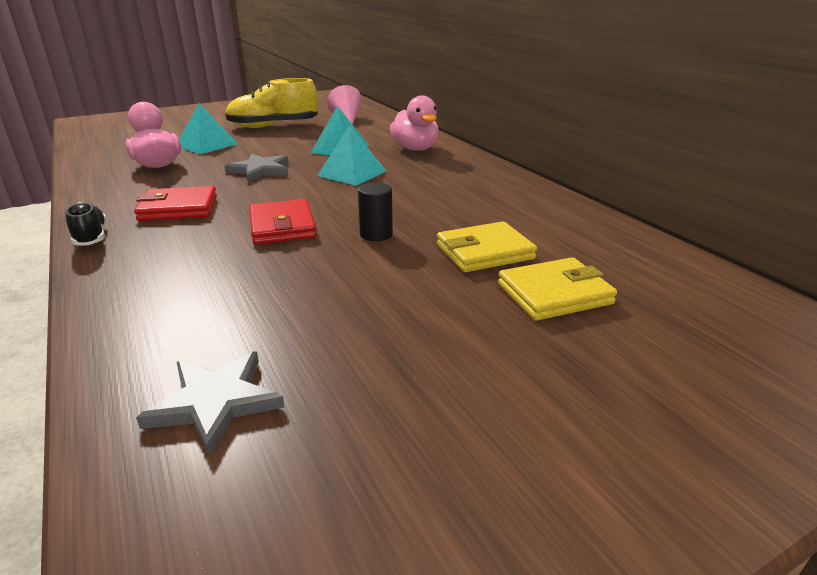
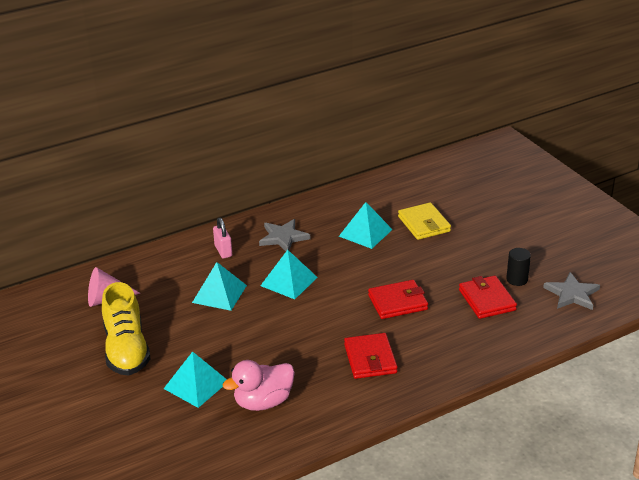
camera: 90 degrees left, 5 degrees up
black shoe [65,202,107,245] -> none
grey star [225,154,288,182] -> grey star moved to [259,219,310,251]
black cylinder [358,182,393,241] -> black cylinder moved to [506,248,531,286]
pink duck [390,95,439,151] -> pink padlock [213,218,232,259]
yellow wallet [498,257,617,321] -> none
none -> turquoise pyramid [339,202,393,249]
none -> red wallet [459,276,517,319]

